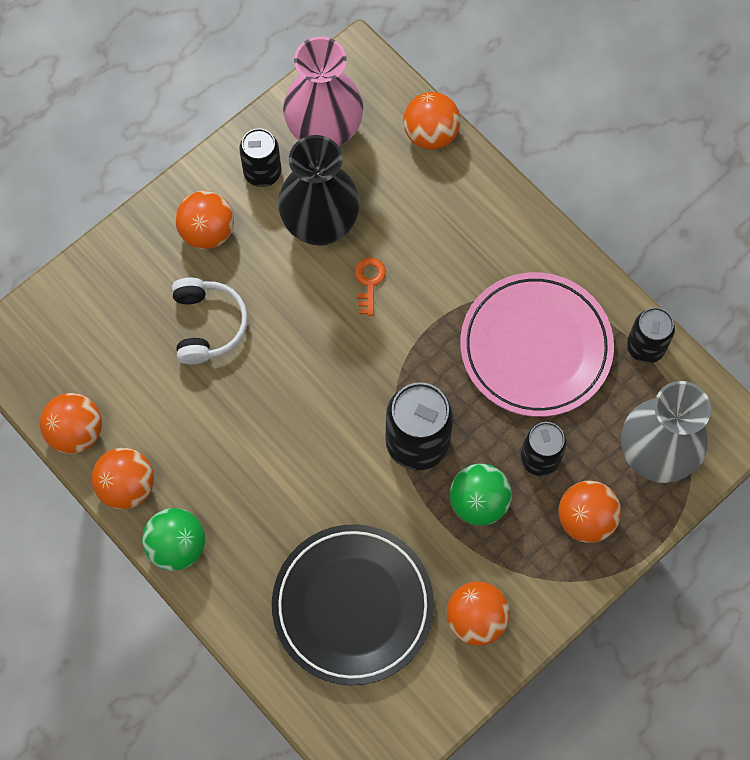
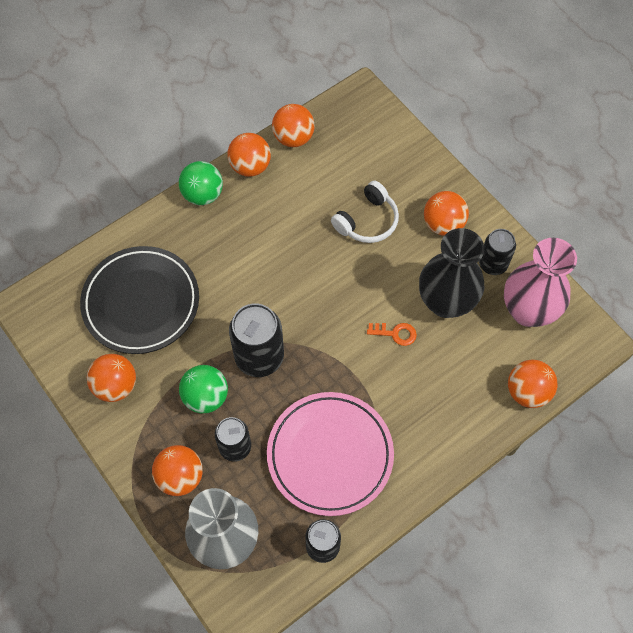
camera: 95 degrees right, 5 degrees down
white headphones [172,277,248,364] -> white headphones turned 45 degrees counterclockwise [331,181,399,243]

